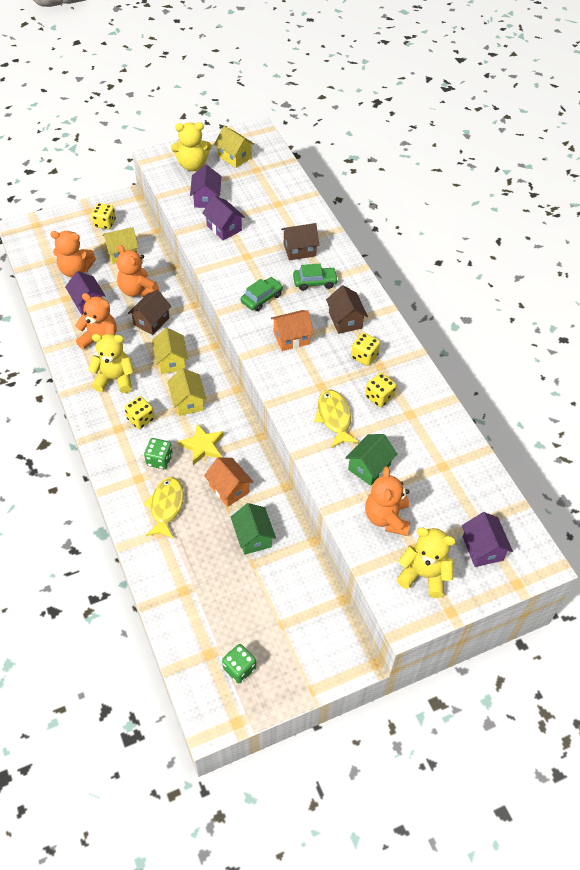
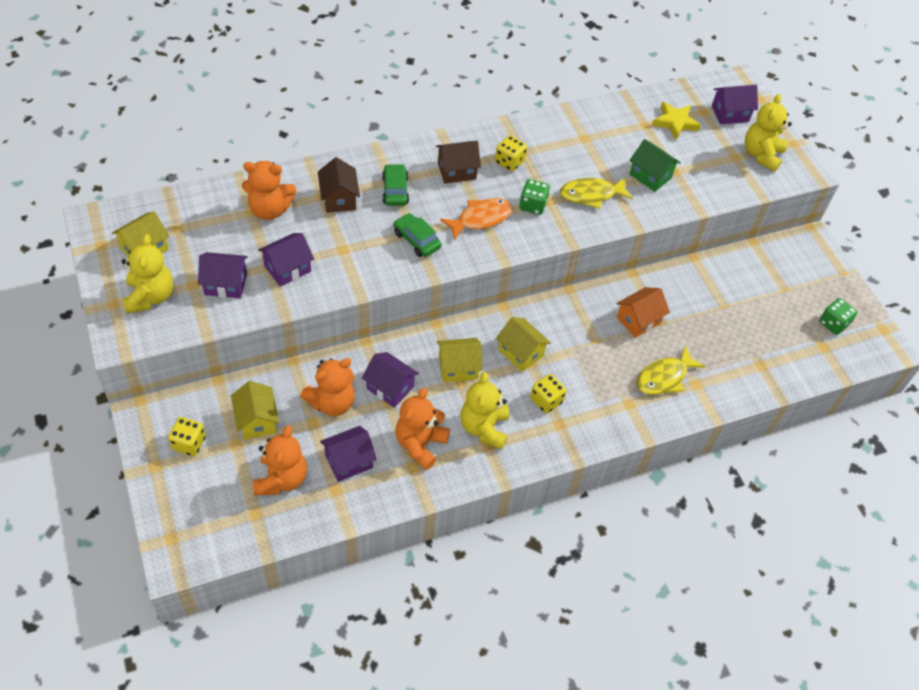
camera: 90 degrees left, 0 degrees up
brown house [128,290,172,335] -> purple house [362,352,419,408]
green dice [144,438,173,469] -> green dice moved to [519,179,550,215]
yellow fish [144,477,184,539] -> yellow fish turned 45 degrees counterclockwise [636,346,705,395]
yellow house [167,368,207,416] -> yellow house turned 60 degrees clockwise [496,317,551,372]
yellow star [178,423,224,465] -> yellow star moved to [652,101,701,140]
green house [231,503,276,555] -> none
orange house [271,310,314,351] -> orange fish [440,198,513,241]
yellow dice [365,373,396,407] -> none
orange teddy bear [365,467,411,536] -> orange teddy bear moved to [242,161,296,220]

